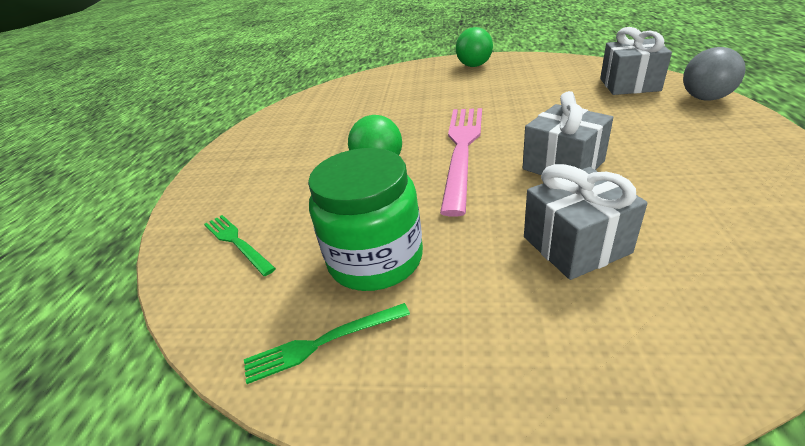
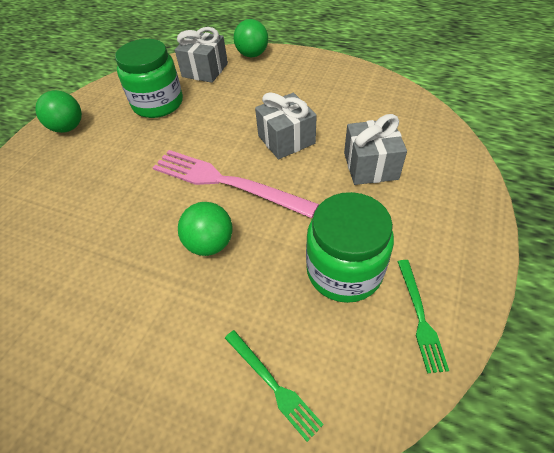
camera: 75 degrees left, 15 degrees up
green fork [204,215,276,276] -> green fork turned 105 degrees counterclockwise [225,330,324,442]
grey ball [683,47,746,101] -> green ball [234,19,268,57]
none -> green jar [115,39,183,118]

